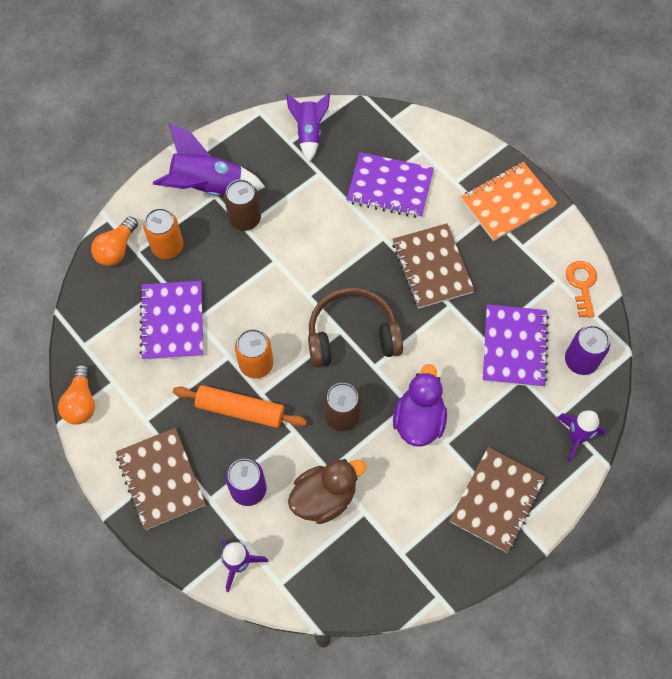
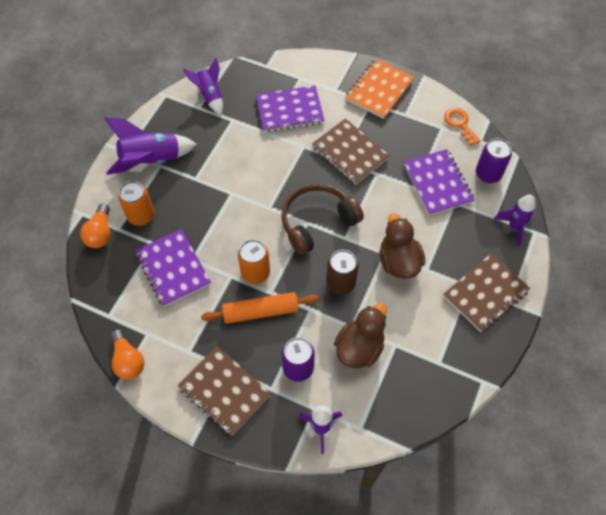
camera: 25 degrees left, 5 degrees down
brown can [224,179,261,231] -> none
purple duck [393,364,447,446] -> brown duck [380,213,425,279]
brown notebook [449,447,546,553] -> brown notebook turned 45 degrees clockwise [443,253,530,332]

